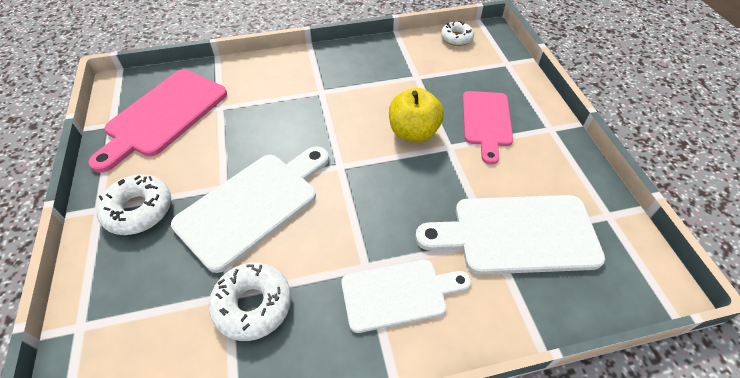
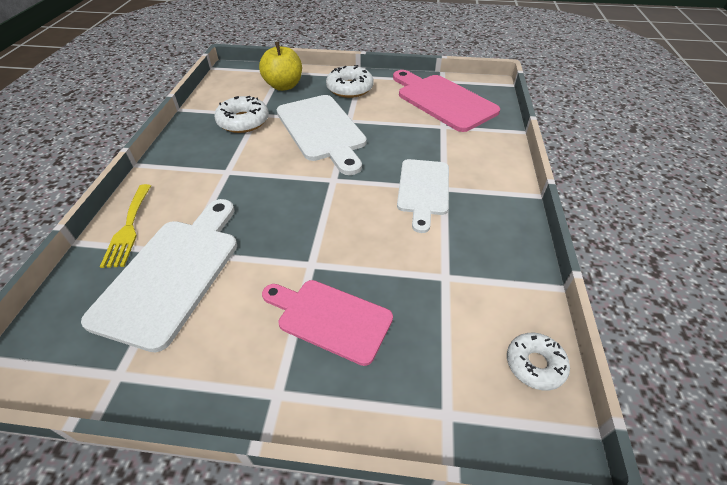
camera: 110 degrees right, 5 degrees down
white cutting board [341,260,471,333] -> white cutting board moved to [397,159,449,233]
yellow apple [389,88,444,142] -> yellow apple moved to [259,42,302,91]
none -> yellow fork [100,184,151,268]

